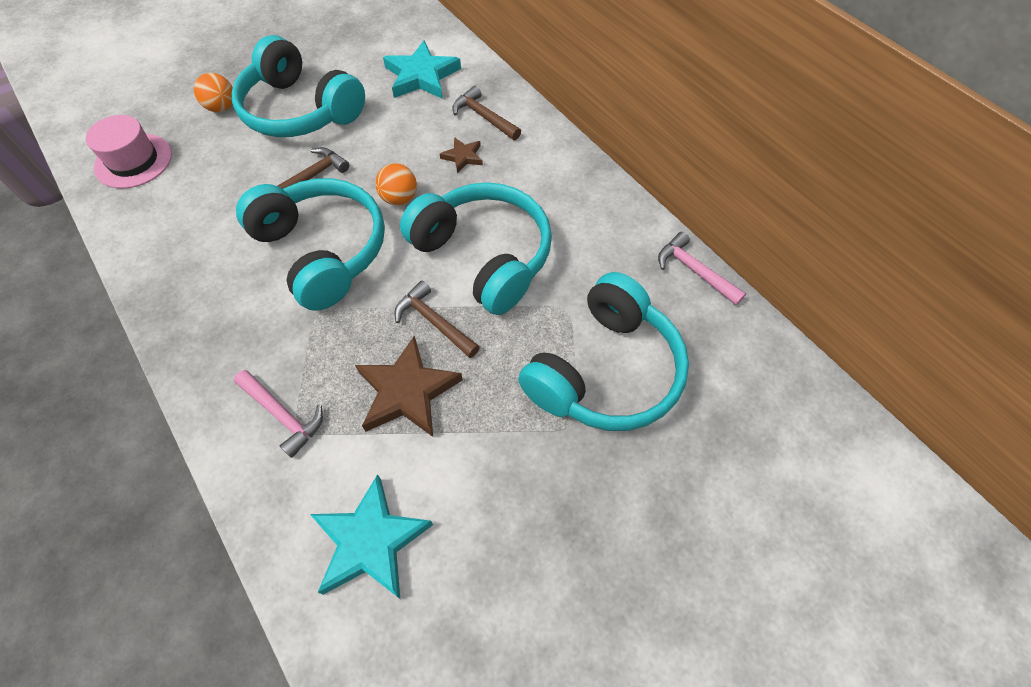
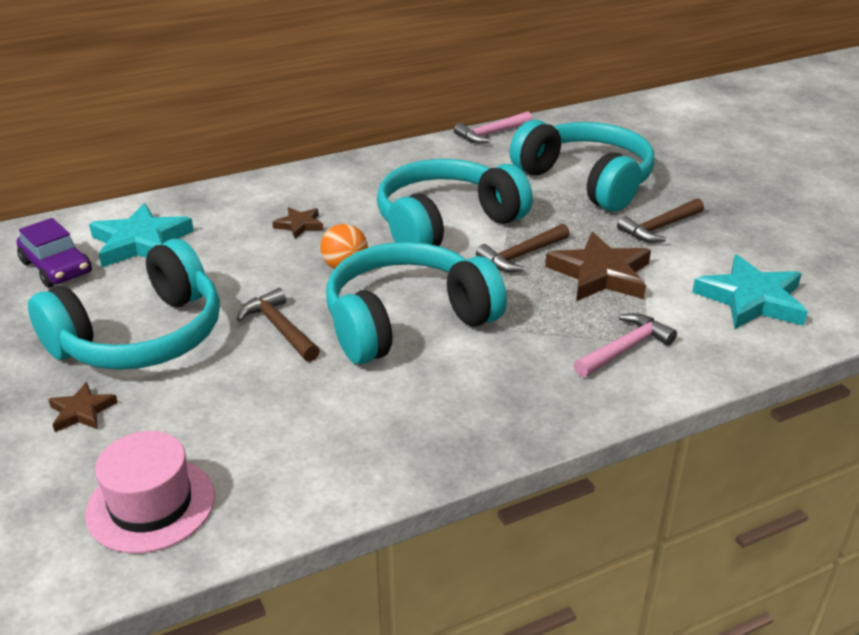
camera: 80 degrees left, 25 degrees down
orange ball [194,73,233,112] -> brown star [48,382,118,432]
brown hammer [452,86,521,140] -> brown hammer moved to [617,198,704,243]
none -> purple car [16,218,92,288]

